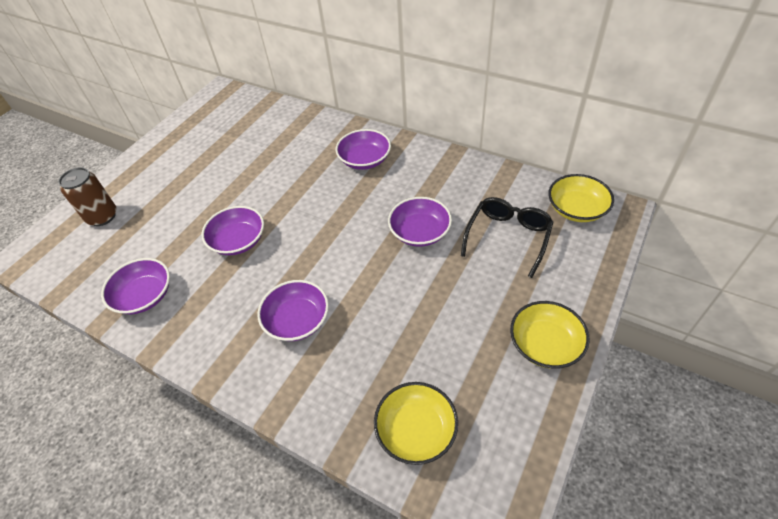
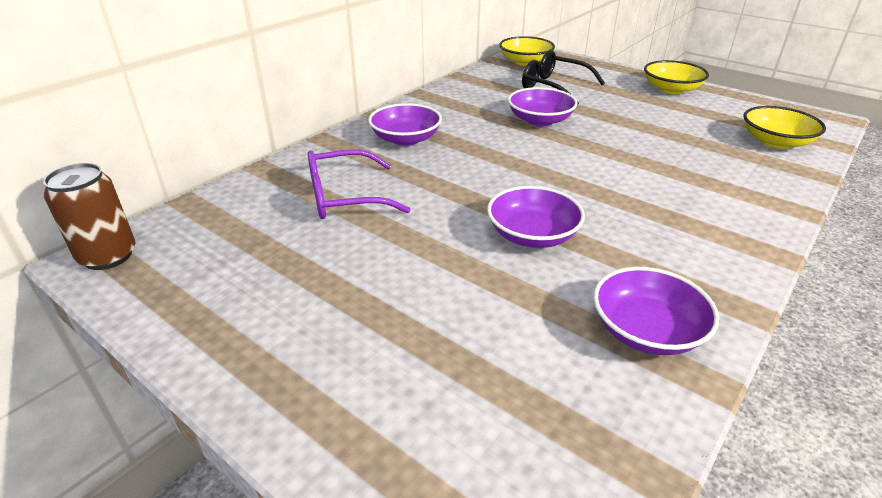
camera: 85 degrees left, 15 degrees down
brown can [58,167,117,226] -> brown can moved to [43,163,136,270]
purple bowl [257,280,329,341] -> none
none -> purple glasses [308,149,411,219]

